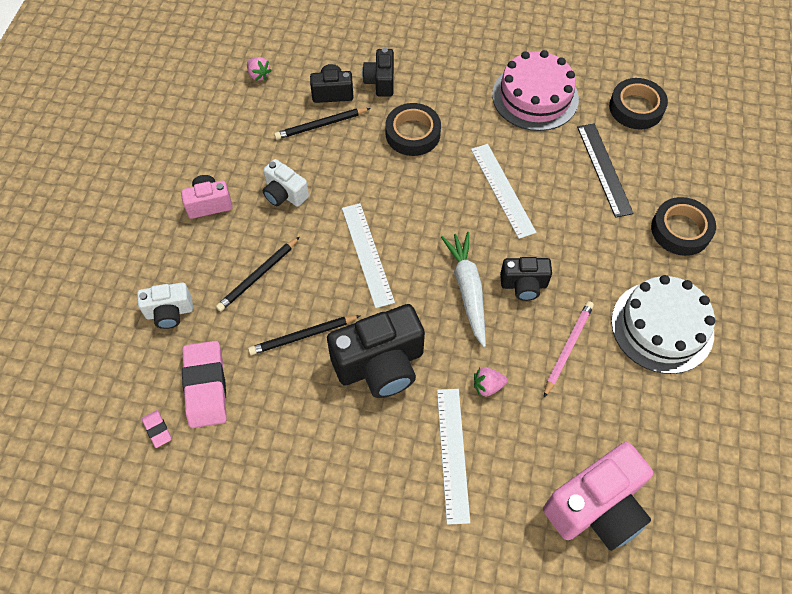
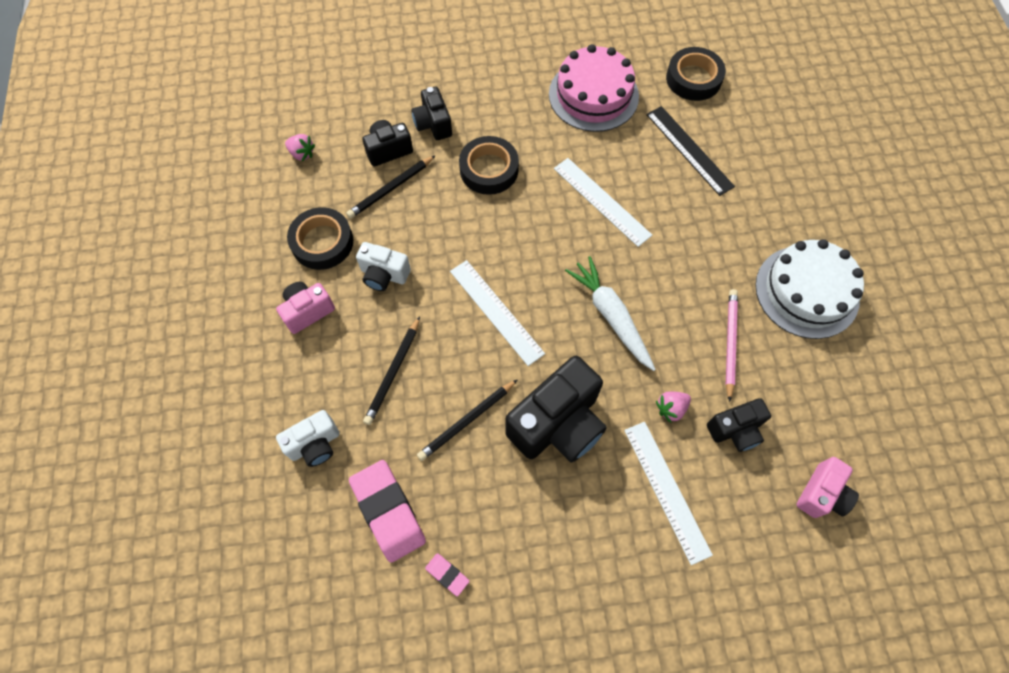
camera: 20 degrees left, 5 degrees up
pink eraser [142,410,172,448] -> pink eraser moved to [425,553,469,596]
black camera [500,257,552,301] -> black camera moved to [707,398,771,452]
pink camera [543,442,653,551] -> pink camera [796,457,859,518], size x0.55
black tape [651,197,716,256] -> black tape moved to [287,207,353,270]

